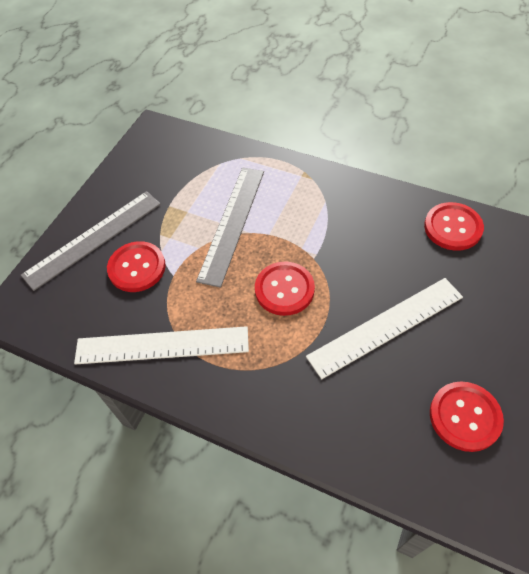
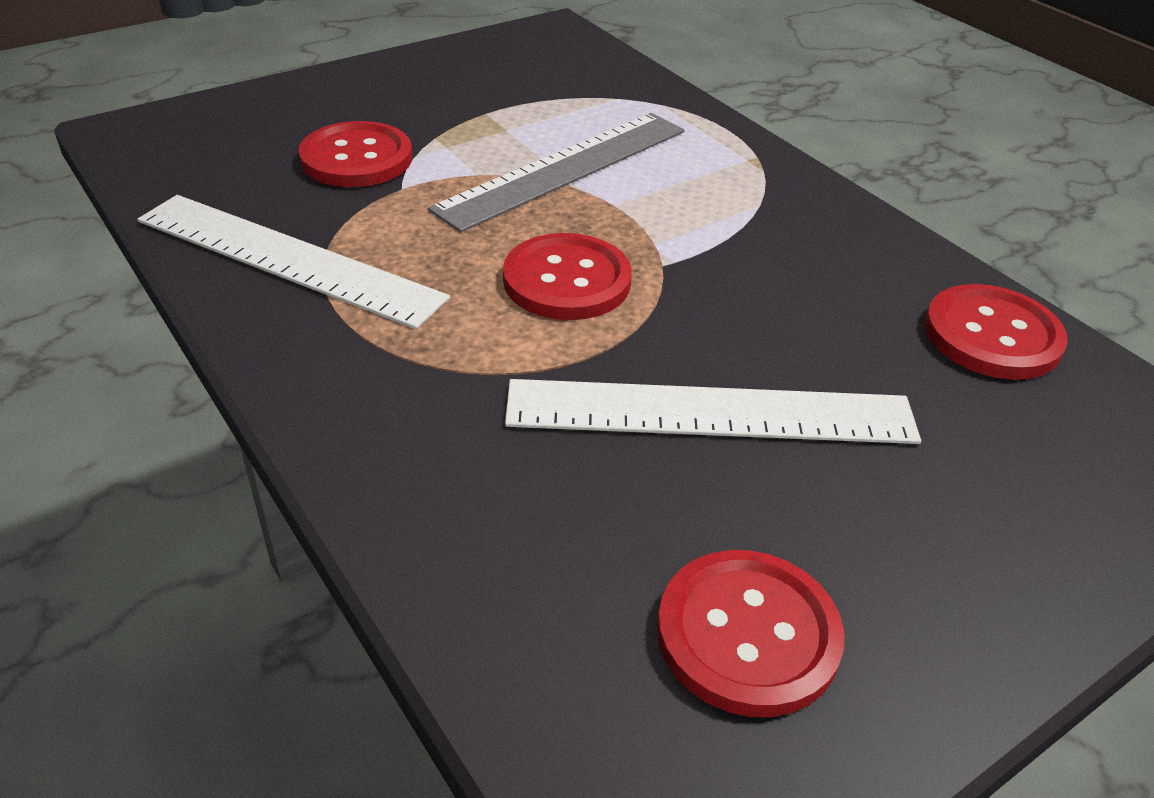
camera: 25 degrees right, 15 degrees down
grey ruler [21,191,161,291] -> none

